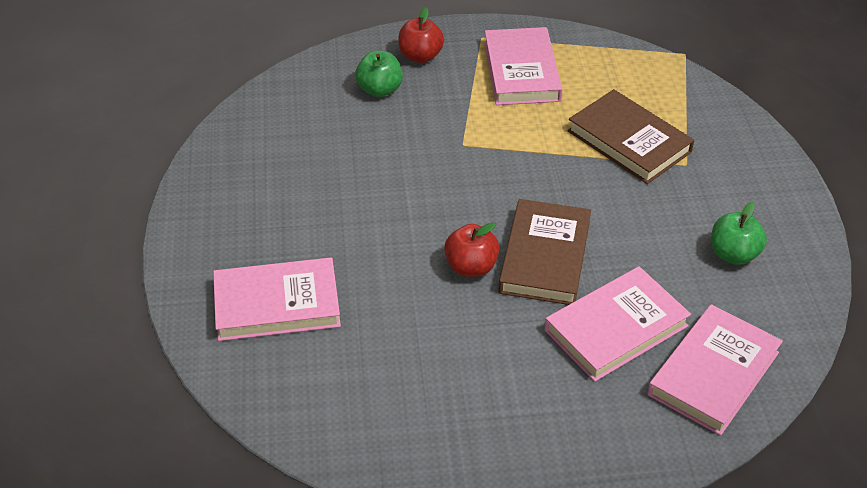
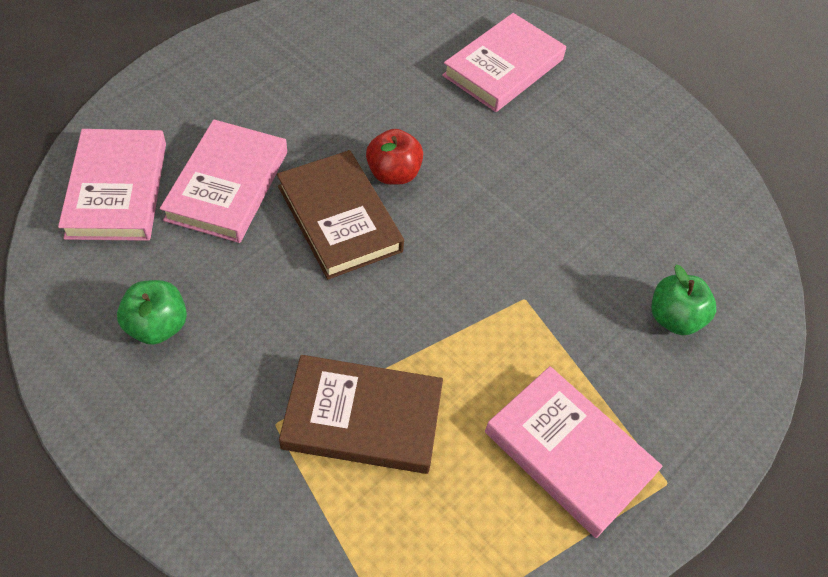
camera: 135 degrees right, 10 degrees up
red apple [398,7,444,63] -> none

